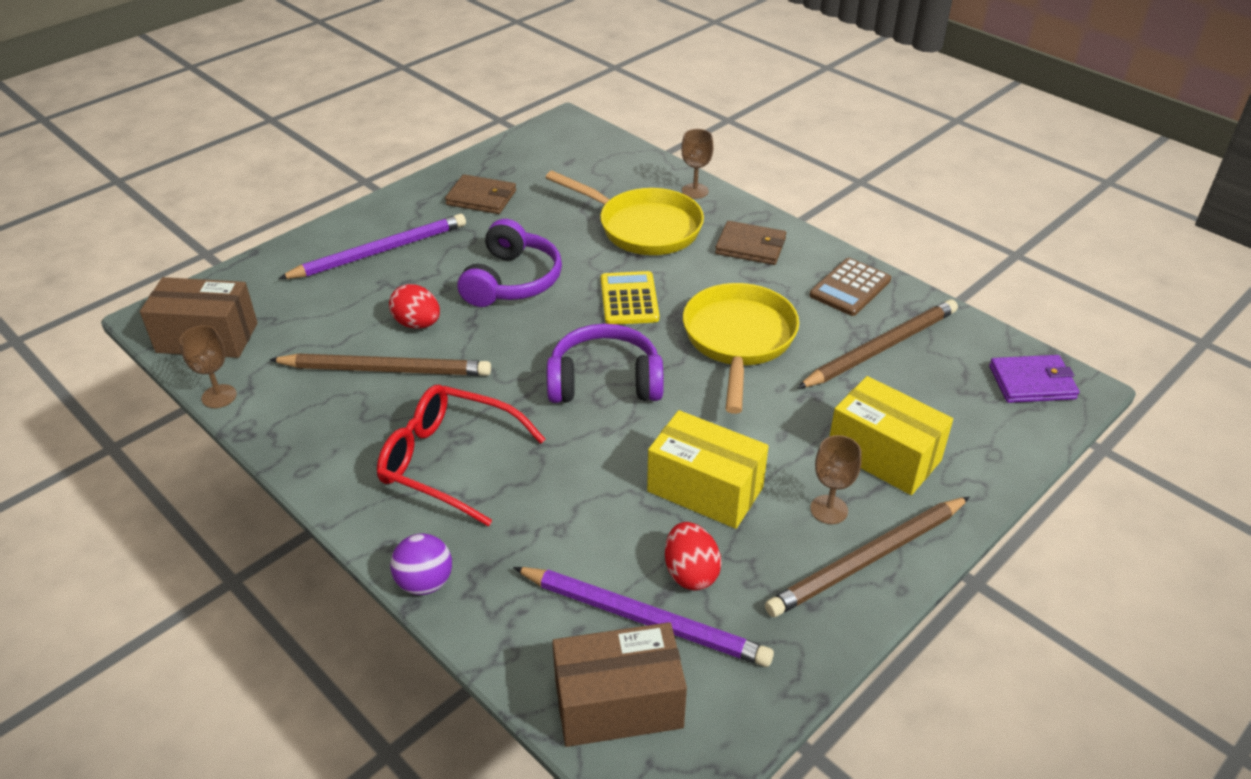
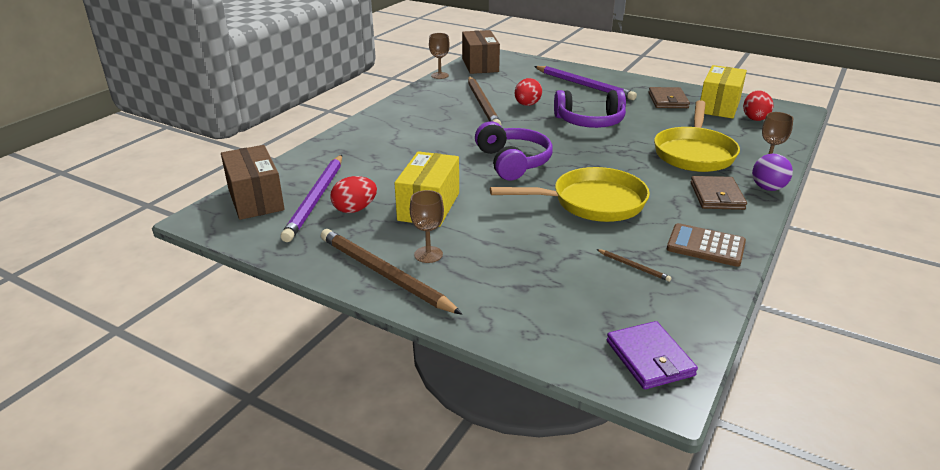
camera: 75 degrees right, 10 degrees down
red glasses [377,385,546,526] -> none
purple ball [390,533,452,595] -> purple ball moved to [752,154,793,191]
yellow calculator [601,271,659,324] -> none
brown pencil [797,299,958,389] -> brown pencil [596,249,672,282], size x0.42
yellow box [829,376,953,495] -> yellow box moved to [700,65,747,119]
none -> red egg [743,90,774,121]

